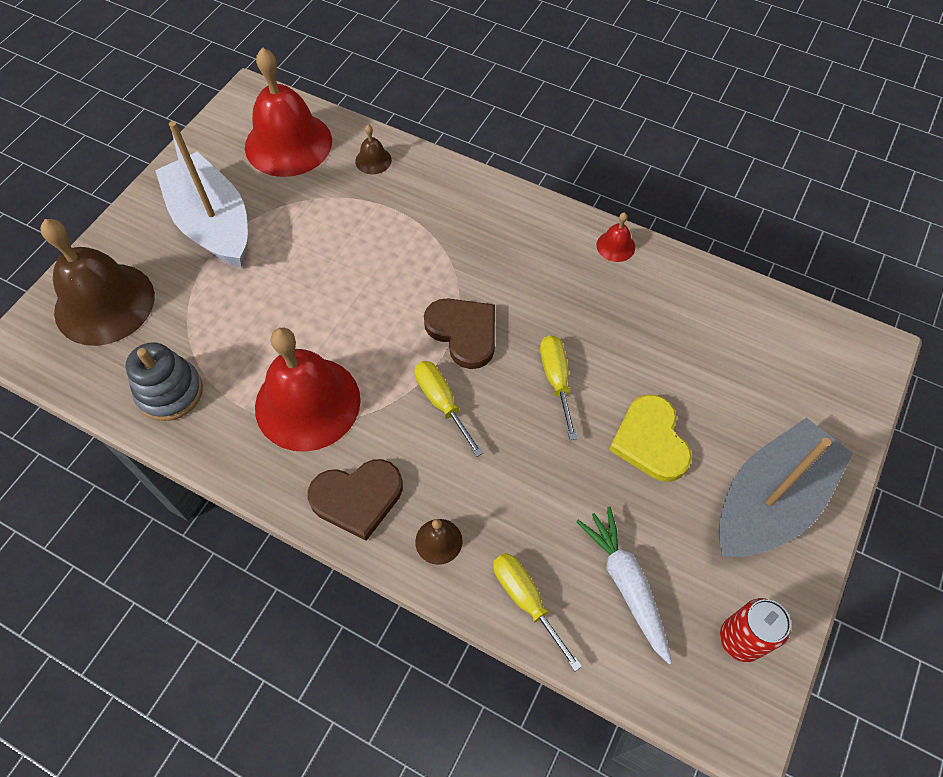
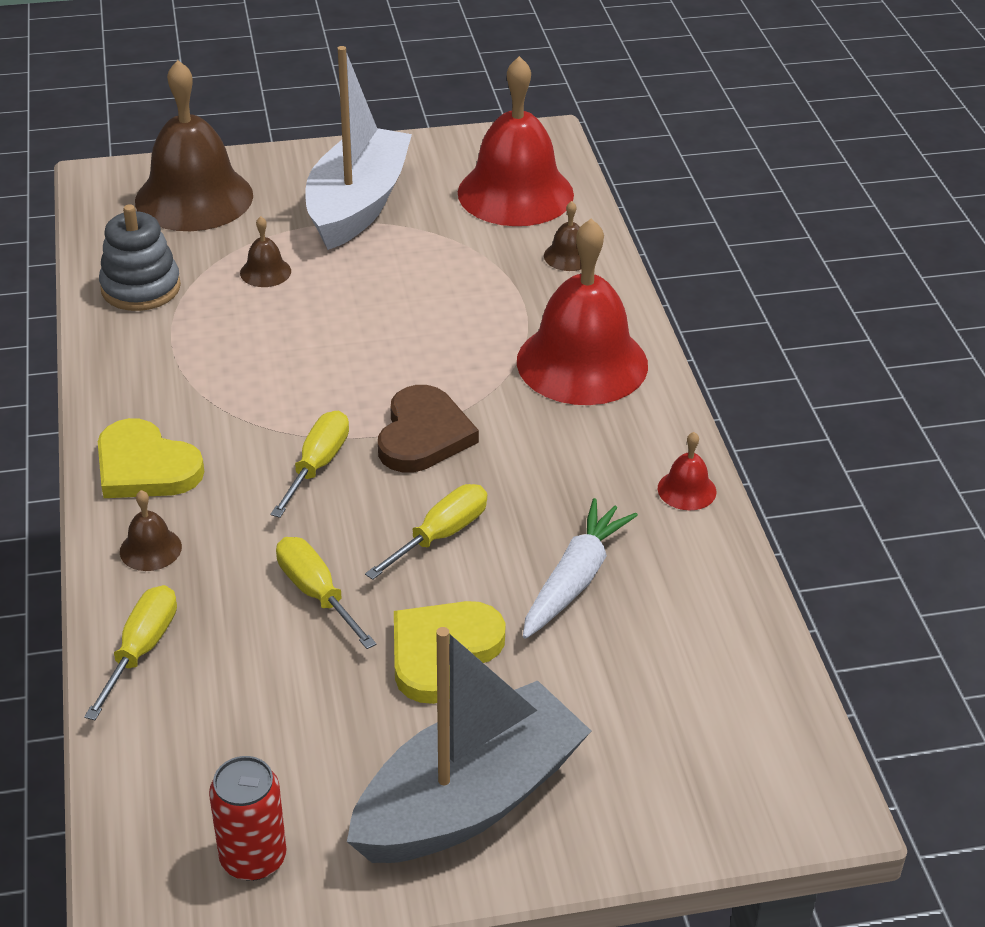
camera: 50 degrees right, 20 degrees down
red bell [255,328,361,452] -> red bell moved to [517,218,648,405]
brown heart [308,459,403,541] -> yellow heart [98,418,204,498]
white carrot [576,506,672,664] -> white carrot moved to [523,498,638,639]
grey boat [718,418,853,557] -> grey boat turned 45 degrees counterclockwise [347,627,591,863]
none -> brown bell [240,216,291,287]
none -> yellow screwdriver [276,537,376,649]

